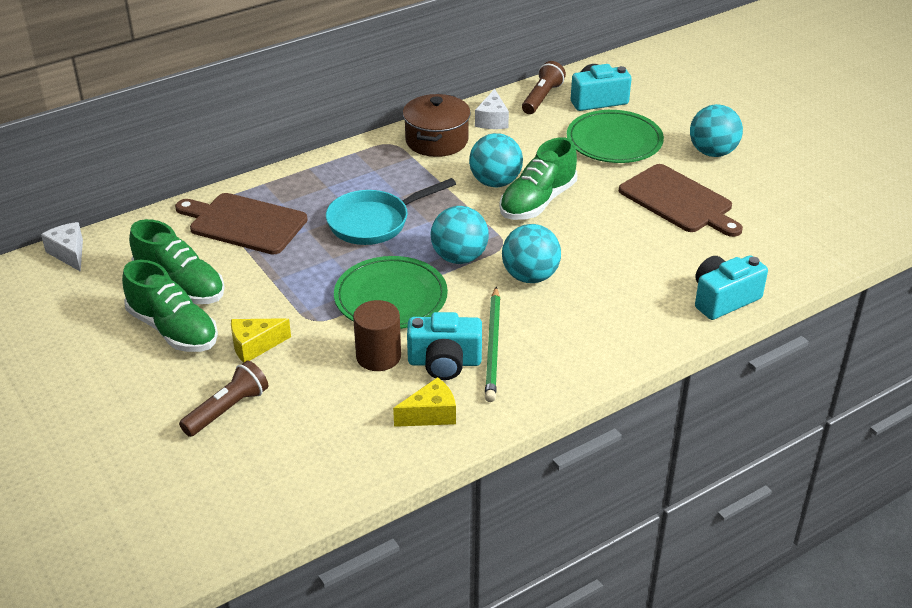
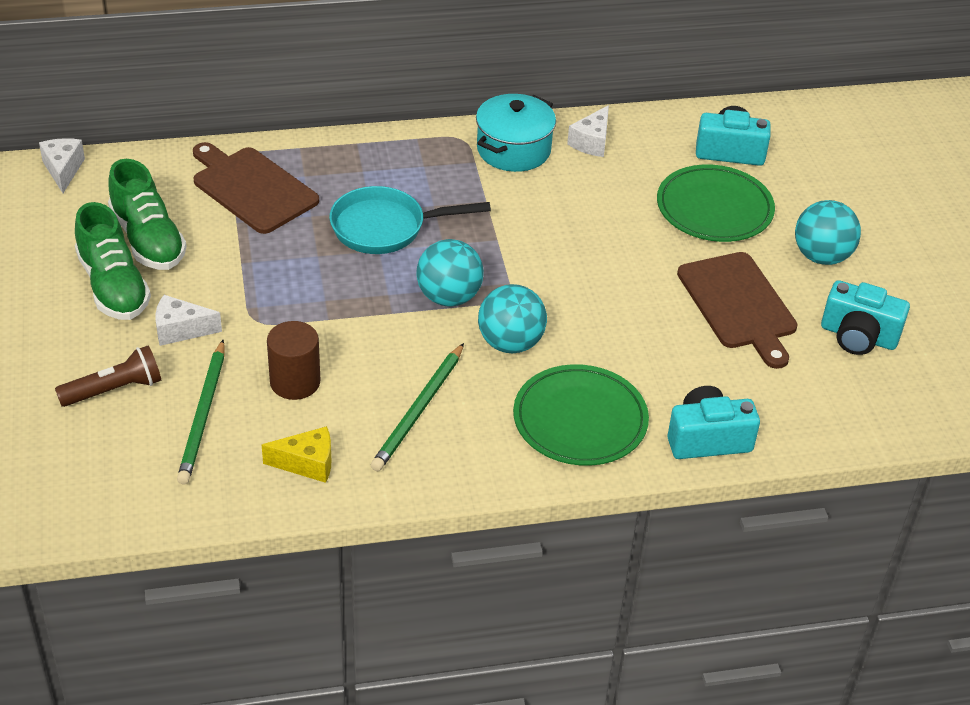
camera: 20 degrees right, 5 degrees up
yellow cheese [231,318,291,363] -> white cheese [156,295,222,346]
green plate [334,256,448,329] -> green plate moved to [513,364,649,466]
brown pot [403,94,471,157] -> turquoise pot [476,94,556,172]
turquoise camera [407,312,482,380] -> turquoise camera moved to [821,280,910,355]
turquoise ball [469,133,523,187] -> none
green shoe [500,137,577,220] -> none
brown flashlight [522,61,566,114] -> none
none -> green pencil [177,340,224,484]

